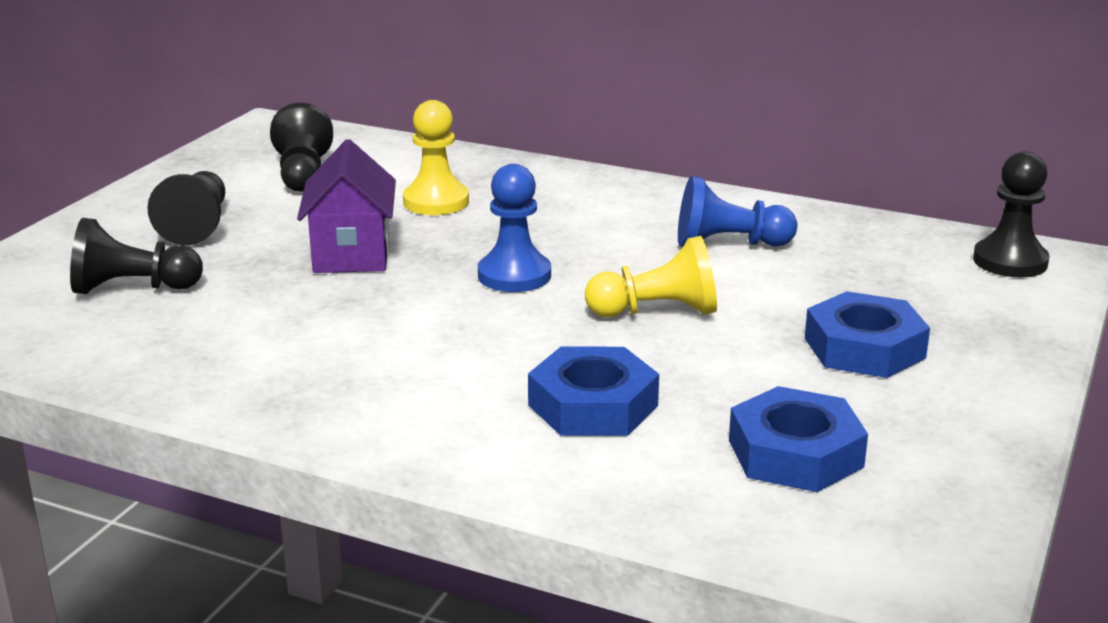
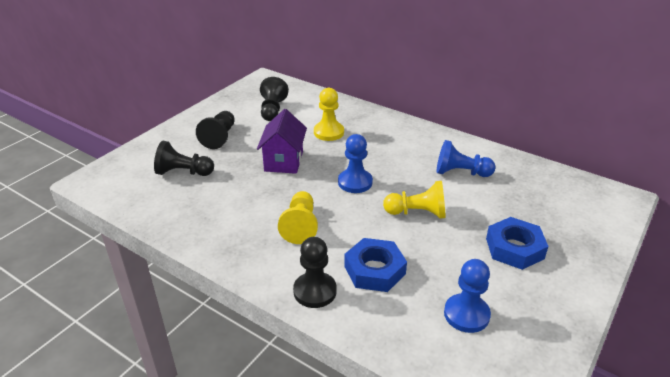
camera: 10 degrees right, 10 degrees up
blue nut [729,386,868,492] -> blue pawn [444,259,491,333]
black pawn [973,152,1049,277] -> black pawn moved to [293,237,337,308]
none -> yellow pawn [278,191,318,244]

